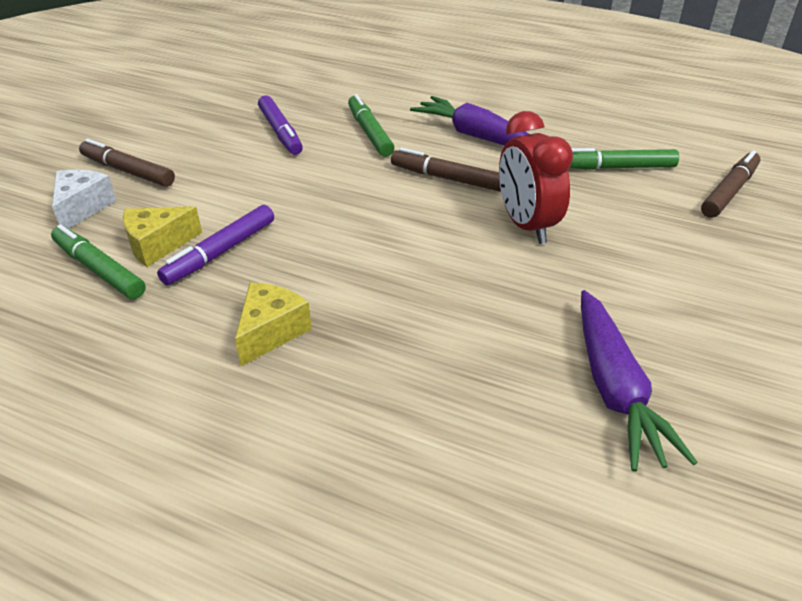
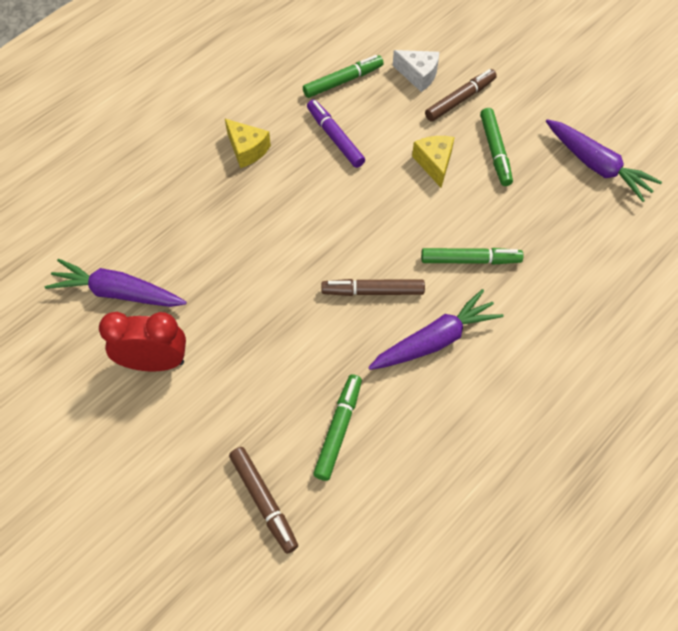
camera: 110 degrees right, 20 degrees up
yellow cheese [123,206,202,267] -> yellow cheese moved to [412,136,455,188]
purple marker [258,95,303,155] -> none
brown marker [391,147,501,192] -> brown marker turned 135 degrees counterclockwise [322,279,425,296]
red clock [499,111,573,244] -> red clock moved to [99,312,186,372]
none -> green marker [480,108,513,186]
none -> purple carrot [546,119,662,202]

